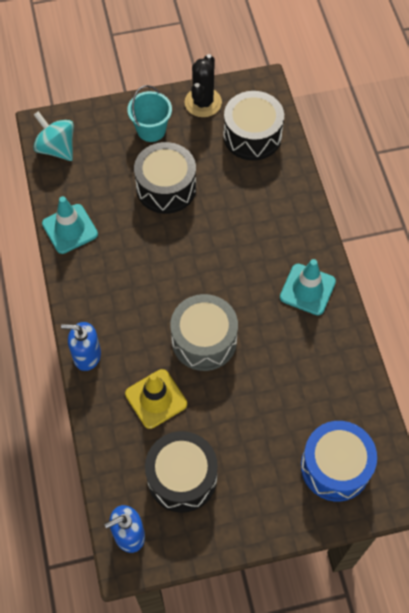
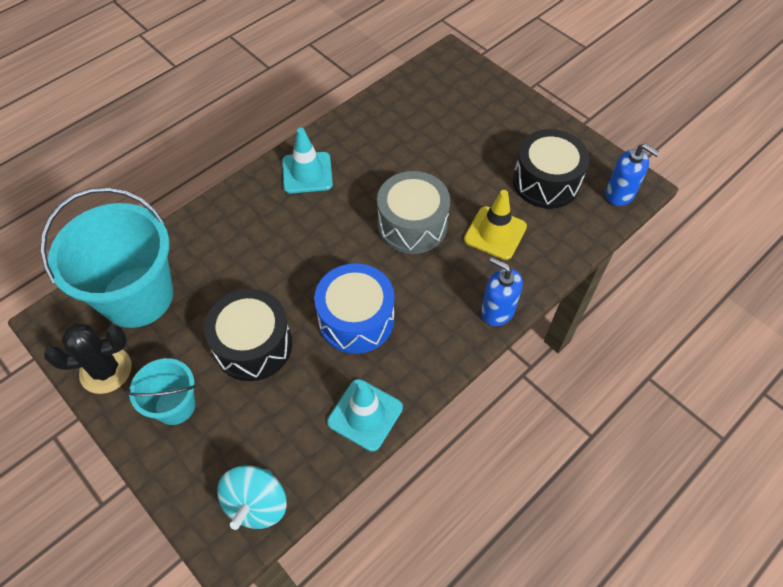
camera: 120 degrees left, 5 degrees down
blue soap dispenser [61,322,101,371] -> blue soap dispenser turned 150 degrees clockwise [481,257,523,326]
black drum [223,91,284,161] -> turquoise bucket [40,187,173,328]
blue drum [301,421,377,501] -> blue drum moved to [314,263,394,354]

